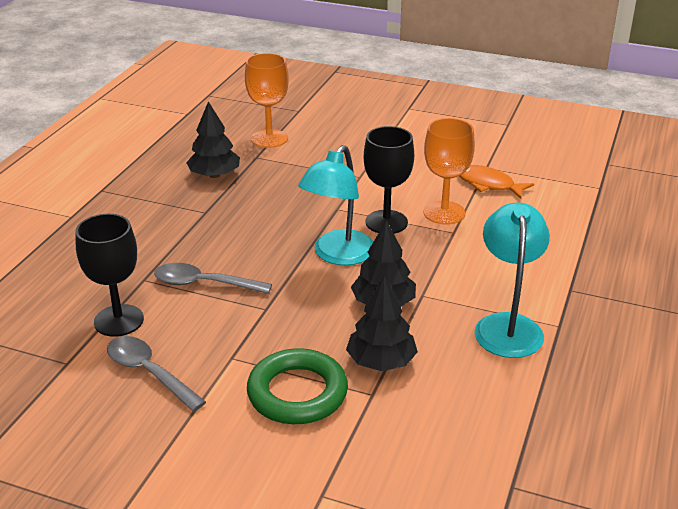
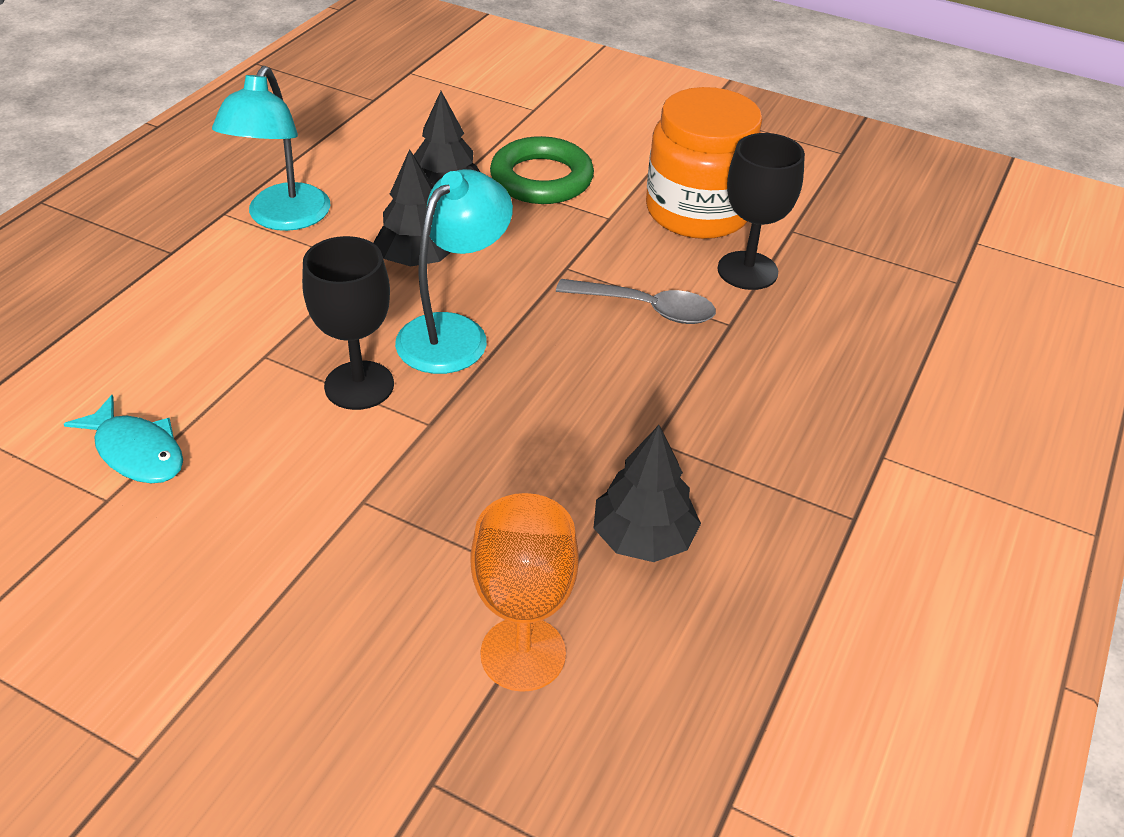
camera: 175 degrees left, 10 degrees up
grey spoon [107,336,206,412] -> orange jar [646,87,762,239]
orange goblet [424,118,475,225] -> none
orange fish [459,165,534,199] -> turquoise fish [64,395,183,483]

